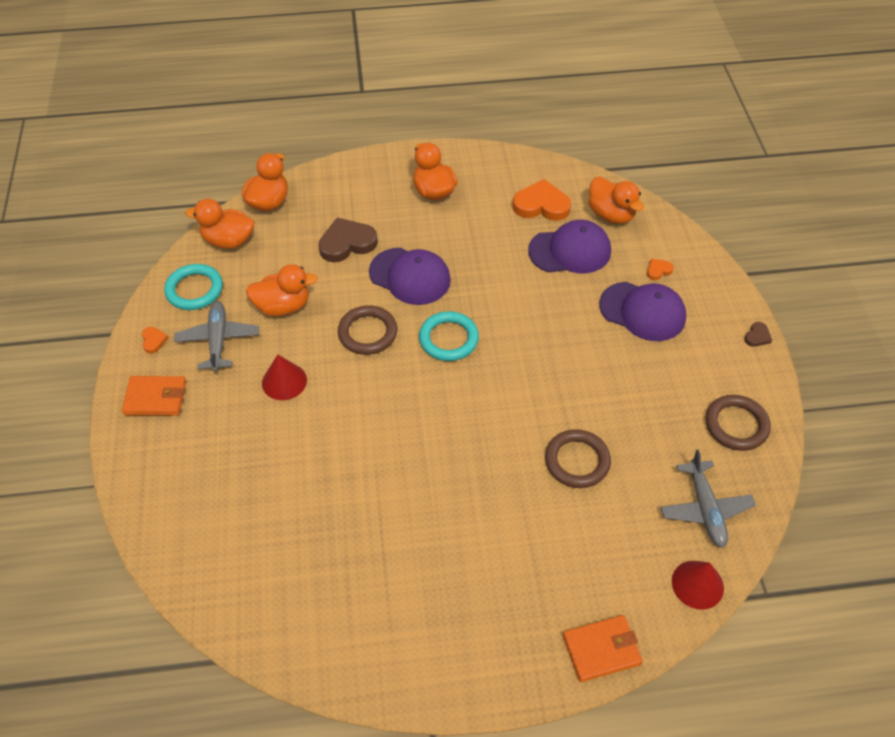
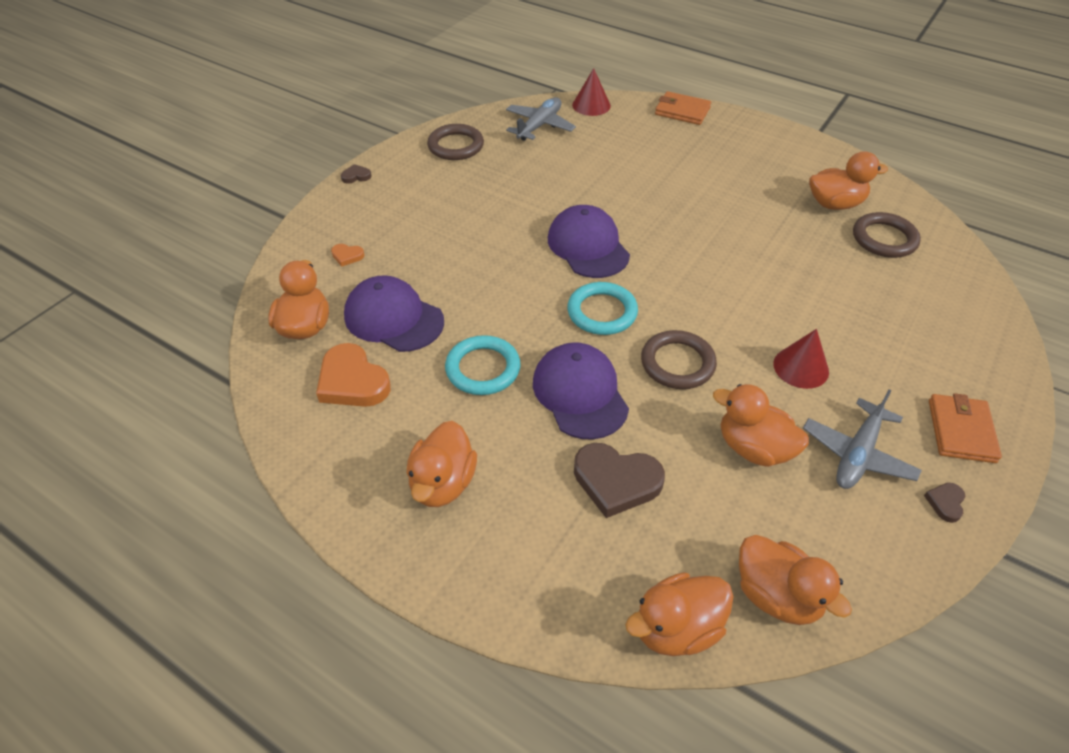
camera: 140 degrees left, 5 degrees down
orange wallet [122,376,186,416] -> orange wallet turned 60 degrees clockwise [929,393,1002,463]
orange heart [142,327,168,353] -> brown heart [924,483,965,523]
turquoise ring [164,264,223,310] -> turquoise ring moved to [445,335,521,395]
brown ring [545,429,611,488] -> brown ring moved to [853,212,921,258]
purple cap [599,282,686,341] -> purple cap moved to [548,205,630,278]
none -> orange duck [809,151,888,210]

